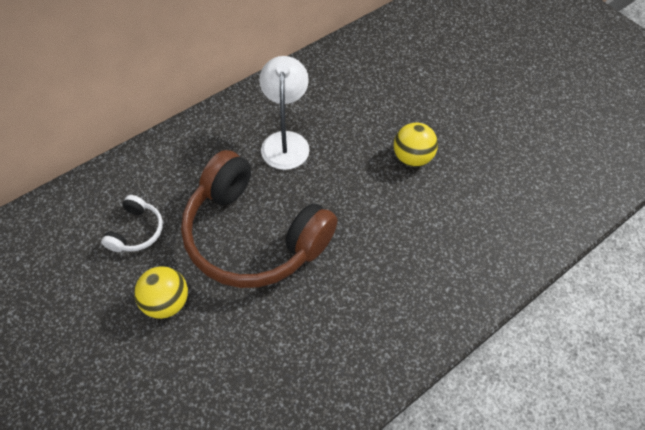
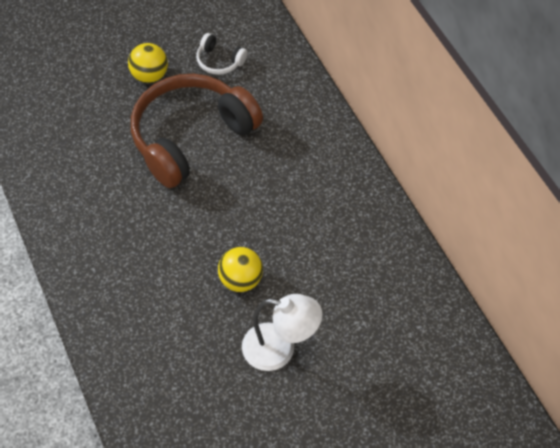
camera: 105 degrees right, 0 degrees up
white lamp [259,56,309,170] -> white lamp moved to [242,294,322,371]

